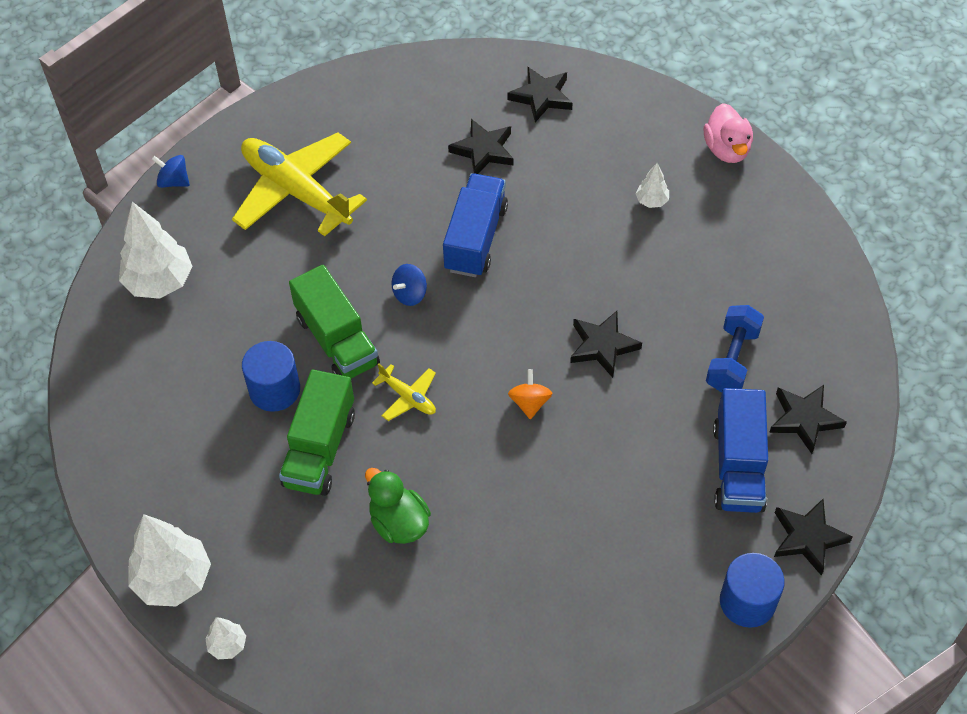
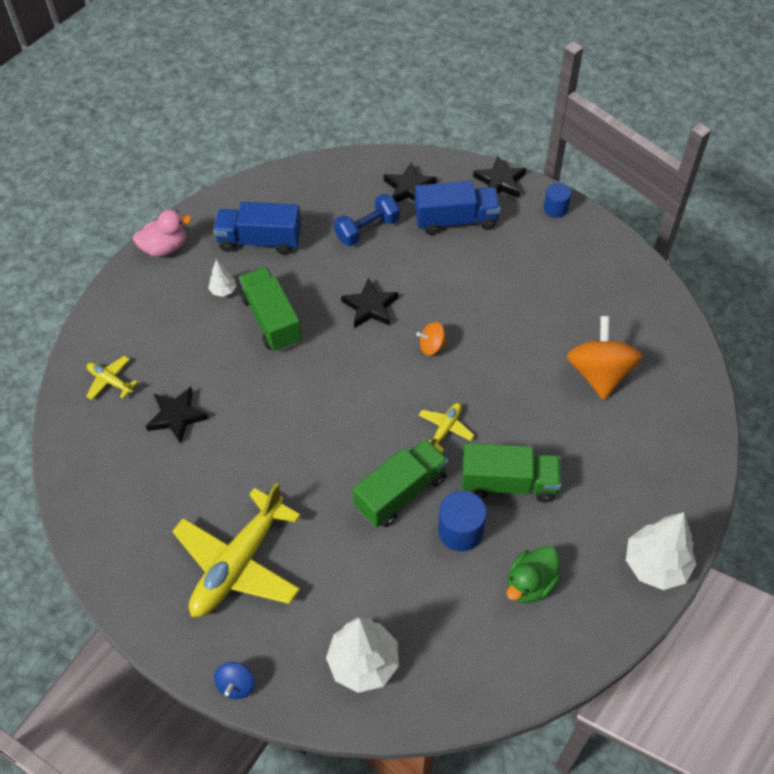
camera: 100 degrees left, 0 degrees up
white tree [205,617,246,659] -> none
green duck [365,468,431,544] -> green duck moved to [507,546,561,603]
blue spinning top [392,264,427,306] -> none
blue truck [443,174,508,277] -> blue truck moved to [213,202,301,255]
black star [508,67,572,122] -> yellow plane [86,356,138,400]
blue dumbbell [706,305,764,393] -> blue dumbbell turned 45 degrees counterclockwise [334,194,400,246]
blue cylinder [720,553,785,628] -> blue cylinder [544,183,571,218], size x0.65
none -> green truck [239,267,302,352]
none -> orange spinning top [567,316,643,400]

